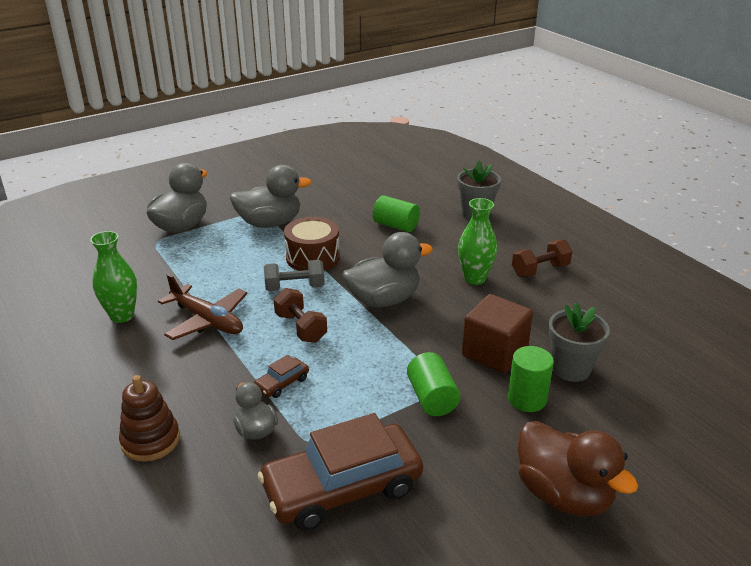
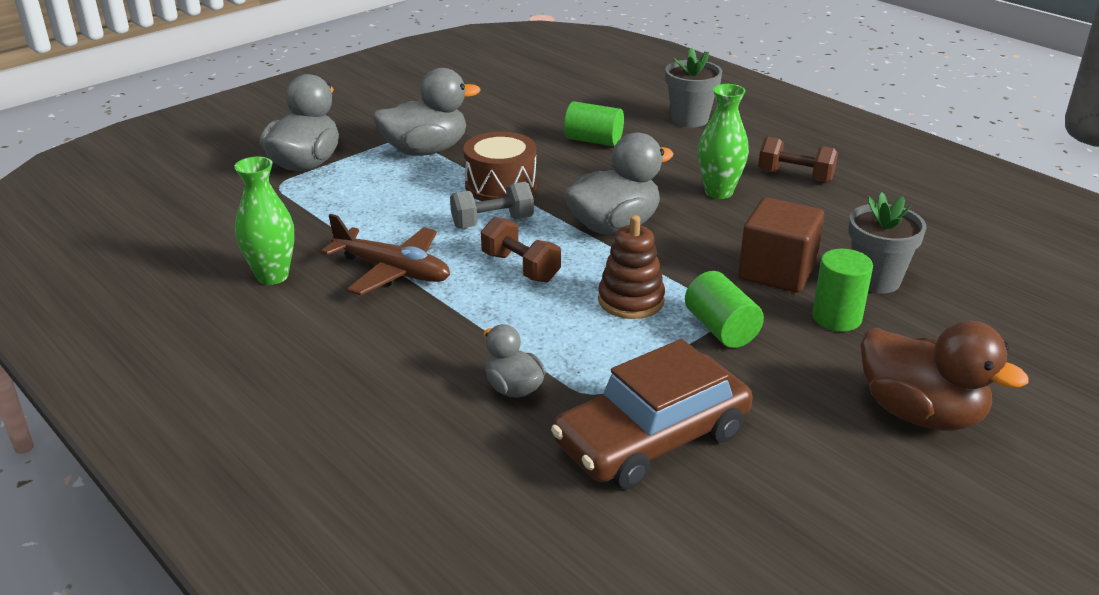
camera: 10 degrees left, 0 degrees up
brown stacking toy [119,375,180,462] -> brown stacking toy moved to [598,215,665,319]
brown car [254,355,309,398] -> none
brown dumbbell [512,240,573,277] -> brown dumbbell turned 60 degrees clockwise [758,137,838,182]

